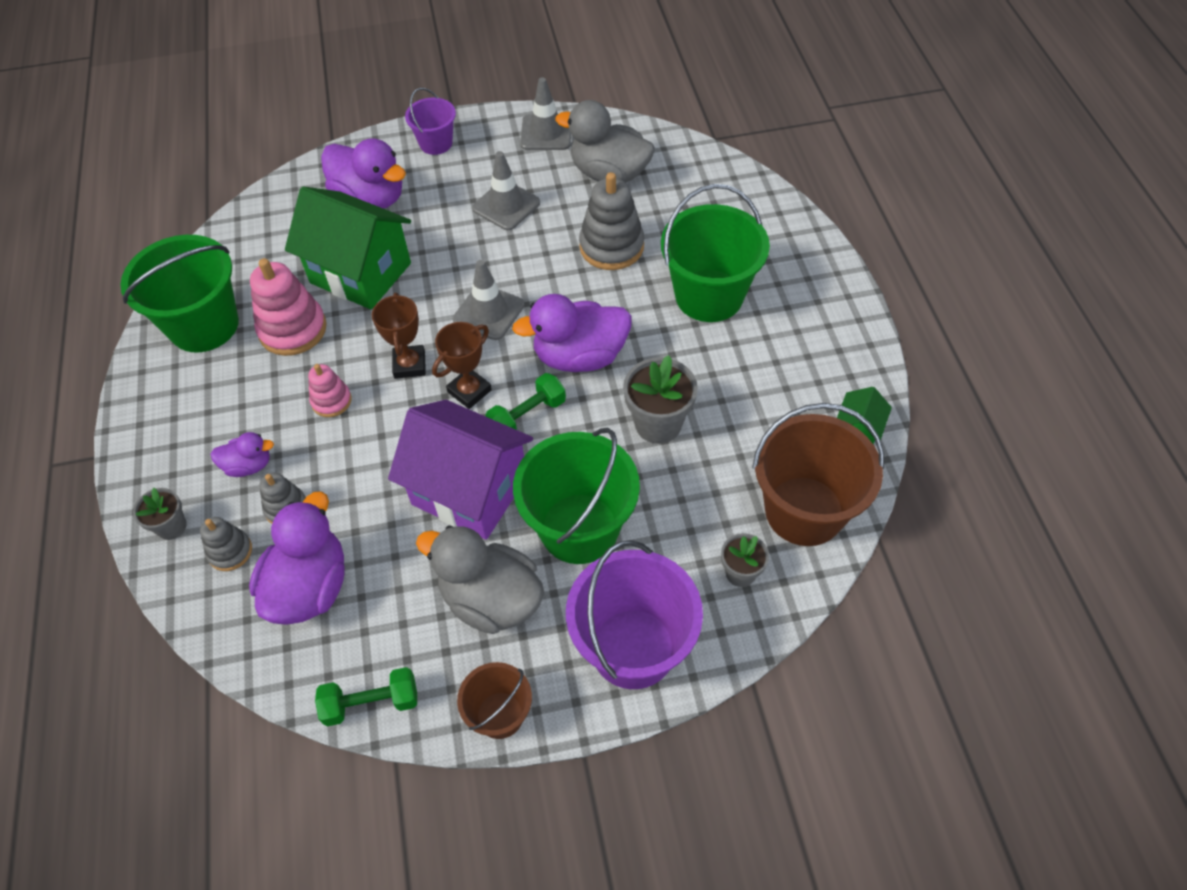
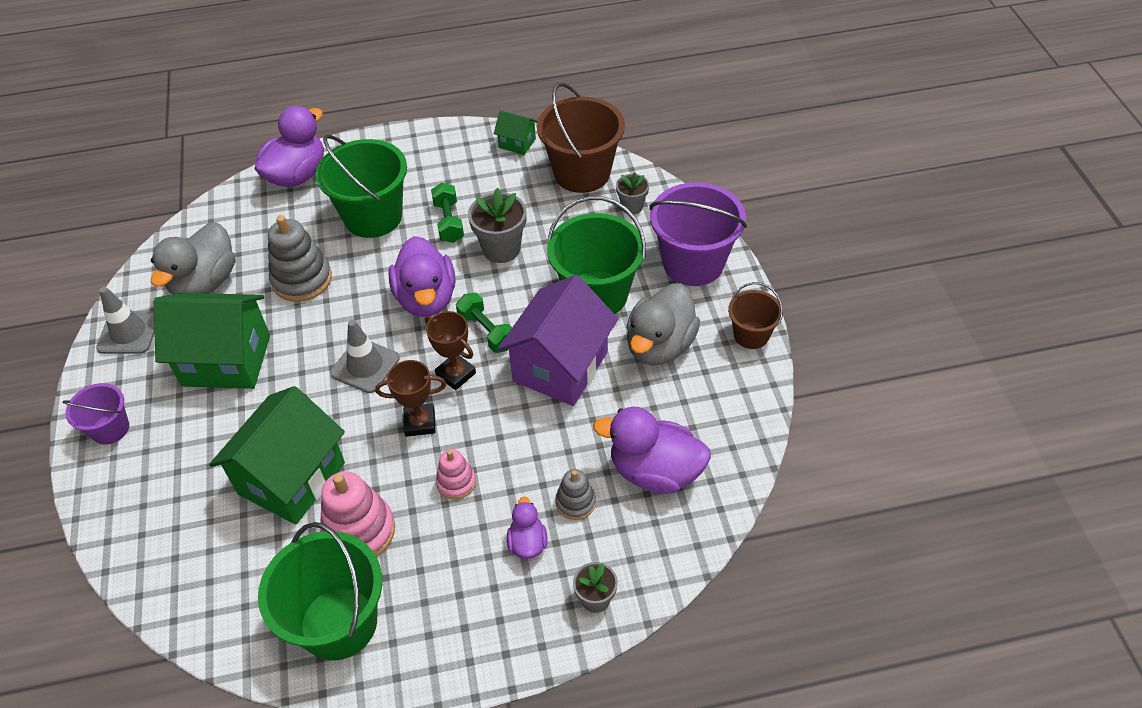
camera: 90 degrees left, 5 degrees down
grey stacking toy [200,517,252,571] -> none
green dumbbell [315,667,417,727] -> green dumbbell moved to [431,183,464,243]
purple duck [321,138,406,209] -> purple duck moved to [255,106,324,187]
grey traffic cone [472,151,540,231] -> green house [154,293,270,389]

